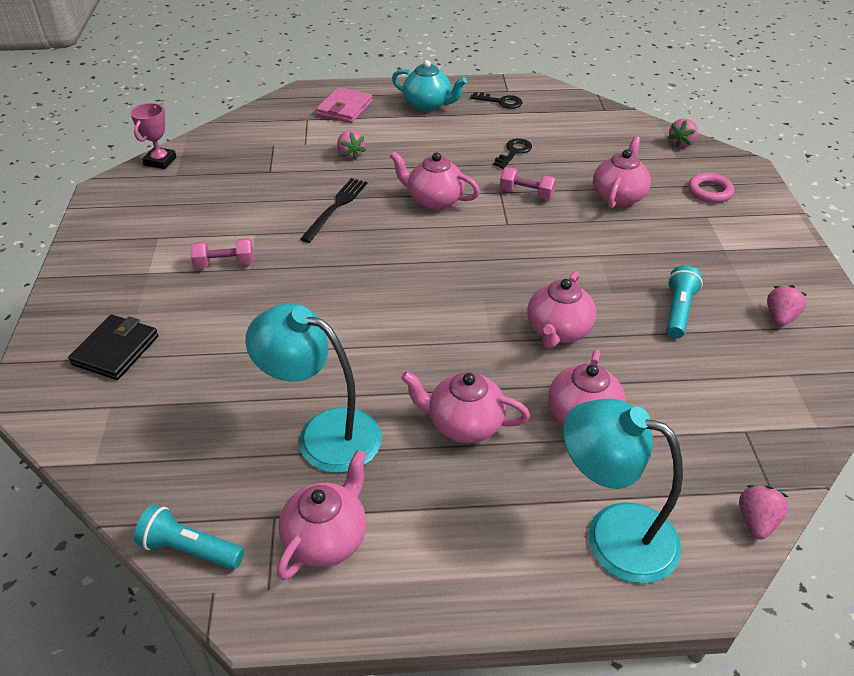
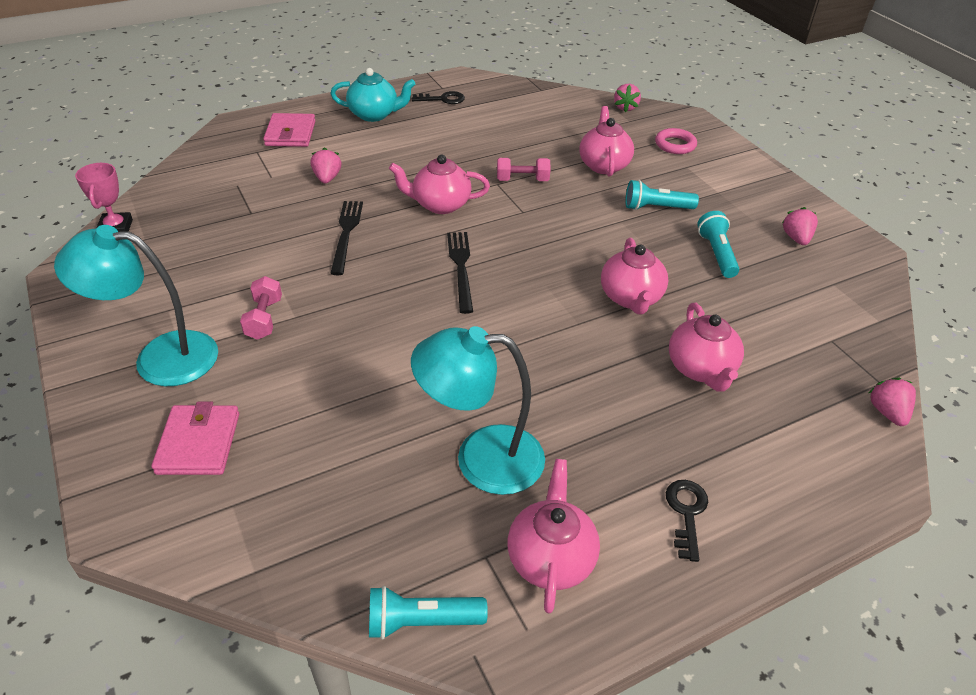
camera: 25 degrees left, 0 degrees up
black wallet [68,315,158,380] -> pink wallet [151,401,239,475]
pink dumbbell [191,238,254,269] -> pink dumbbell turned 60 degrees counterclockwise [240,276,282,340]
pink strawberry [337,130,366,160] -> pink strawberry turned 135 degrees counterclockwise [311,148,341,183]
pink teapot [401,371,530,443] -> none
black key [494,138,532,169] -> black key moved to [666,480,708,562]
turquoise lamp [563,398,683,583] -> turquoise lamp moved to [54,225,218,386]
none -> black fork [447,232,473,314]
none -> turquoise flashlight [625,180,699,210]

